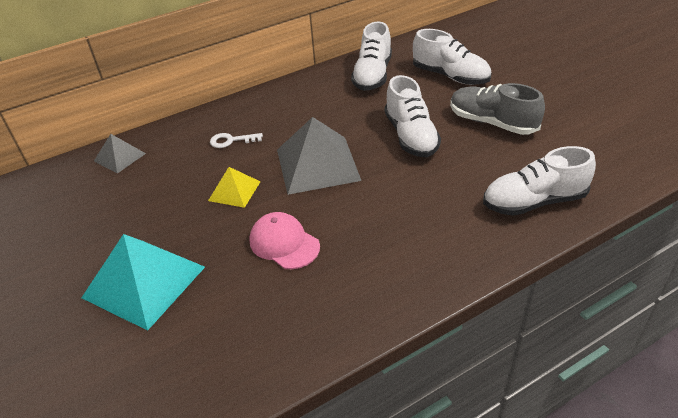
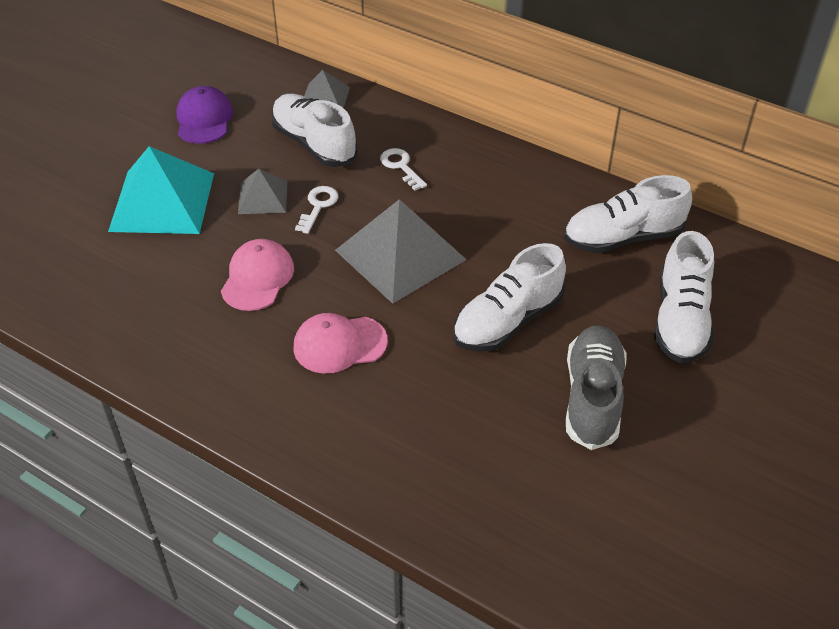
camera: 60 degrees right, 5 degrees up
yellow pyramid [208,167,261,208] -> white key [295,186,338,234]
white shoe [483,146,596,216] -> white shoe moved to [271,94,358,167]
none -> purple cap [176,86,233,144]
none -> grey pyramid [238,169,287,214]
none -> pink cap [294,313,388,374]

